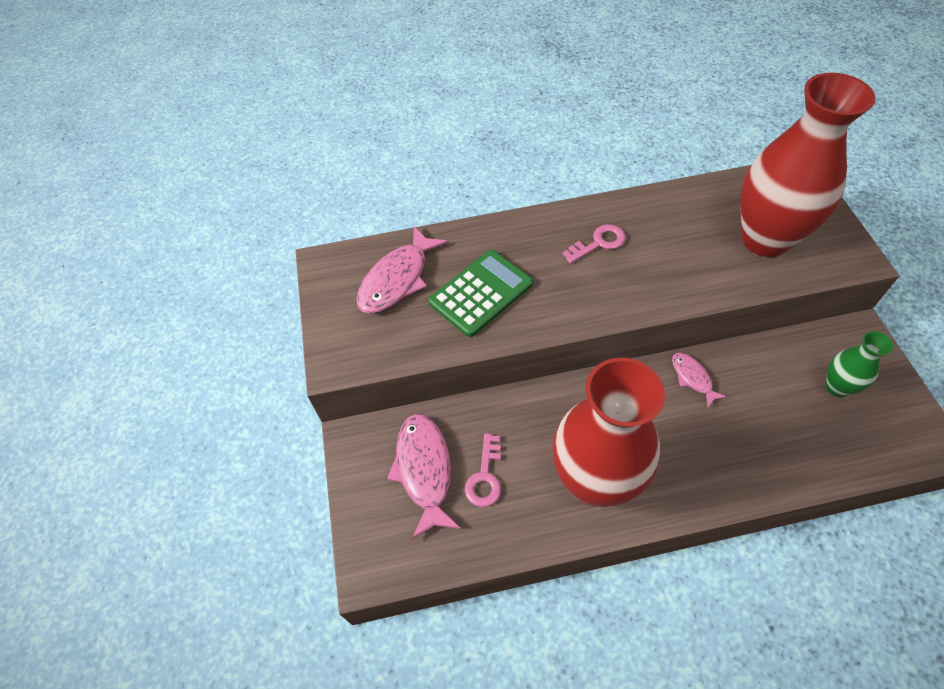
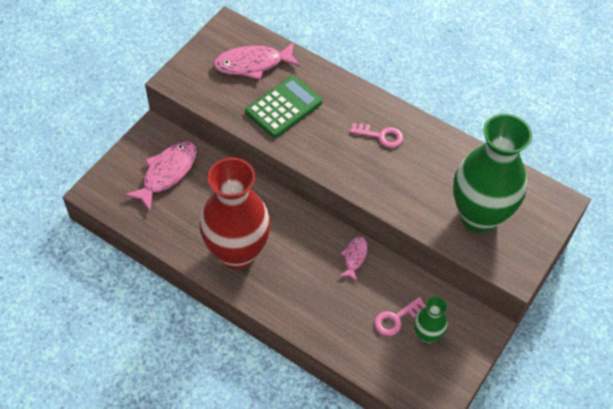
camera: 40 degrees right, 0 degrees up
green calculator [429,250,533,337] -> green calculator turned 45 degrees counterclockwise [245,76,323,138]
pink key [464,433,501,507] -> pink key moved to [374,297,426,336]
red vase [740,73,876,257] -> green vase [453,114,532,233]

